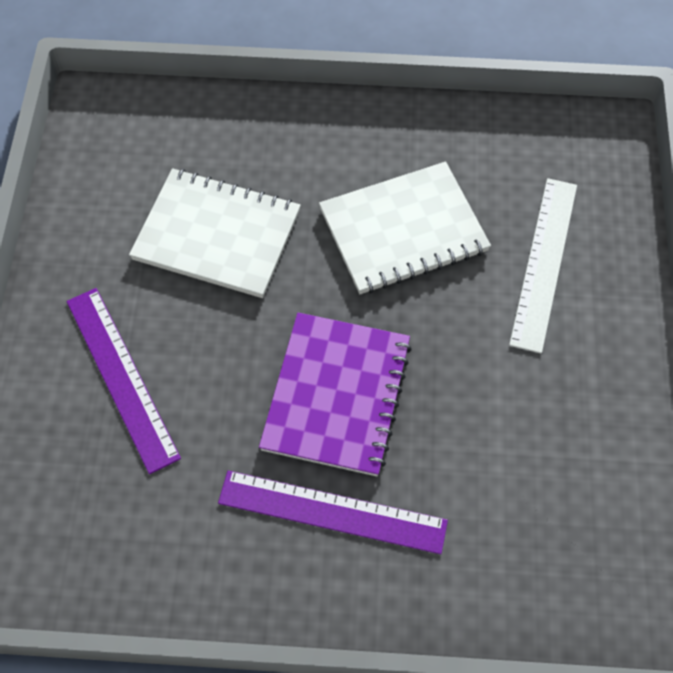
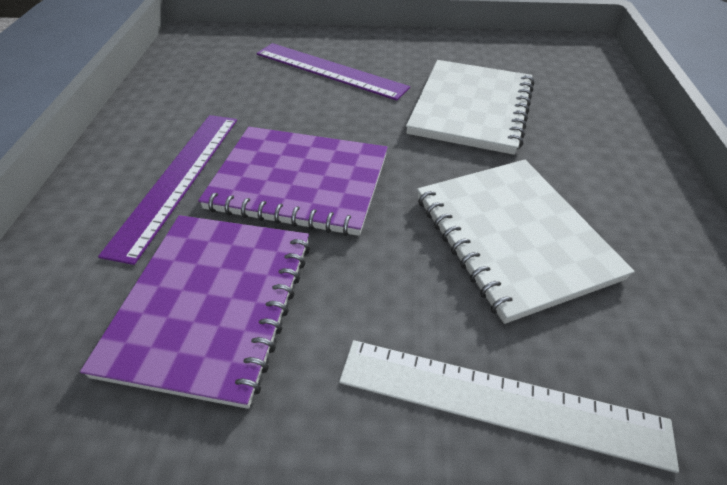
camera: 90 degrees right, 15 degrees down
purple ruler [67,288,181,474] -> purple ruler turned 60 degrees clockwise [257,43,410,101]
none -> purple notebook [80,215,310,409]

